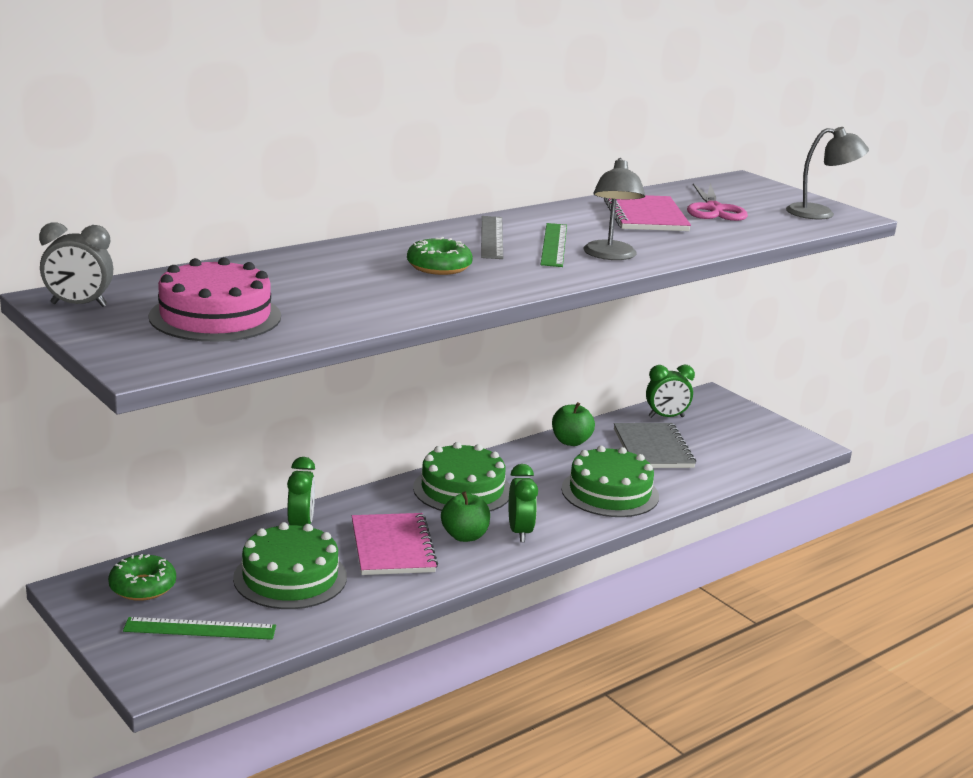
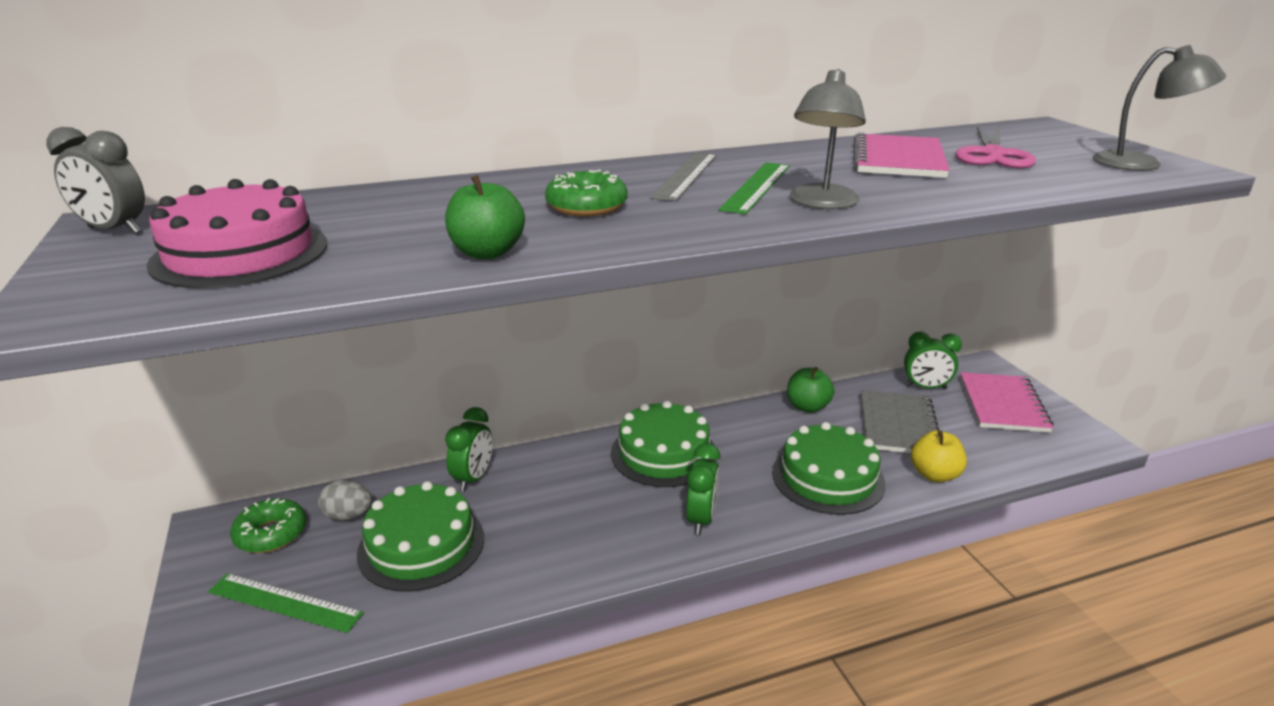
camera: 20 degrees right, 5 degrees up
pink notebook [352,513,438,575] -> pink notebook moved to [960,372,1054,433]
green apple [441,491,490,542] -> green apple moved to [445,175,525,259]
none -> grey egg [318,480,372,521]
none -> yellow apple [911,430,967,482]

